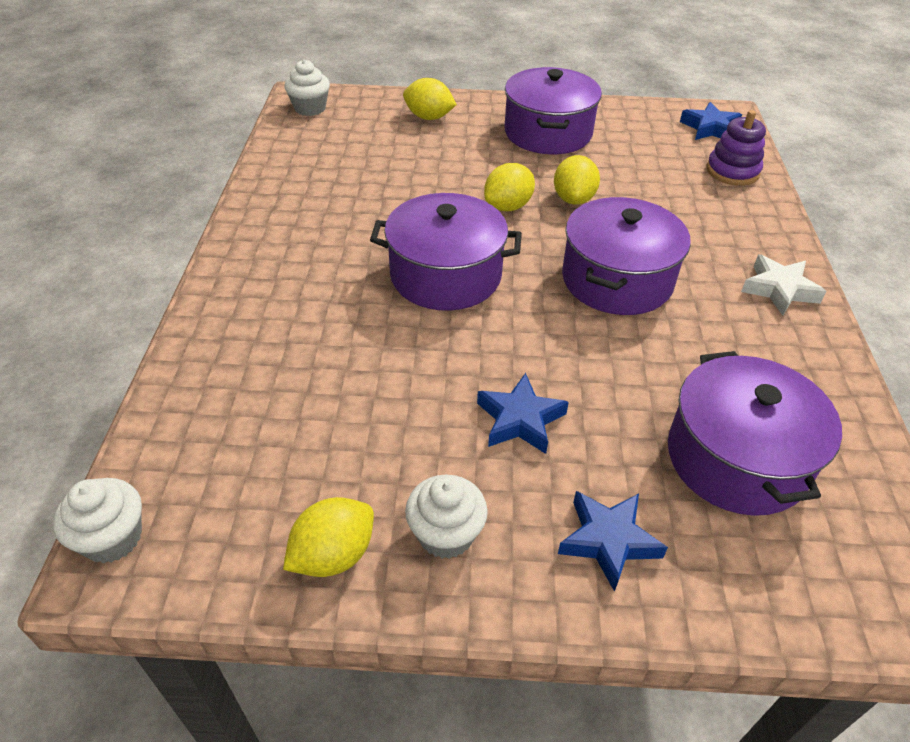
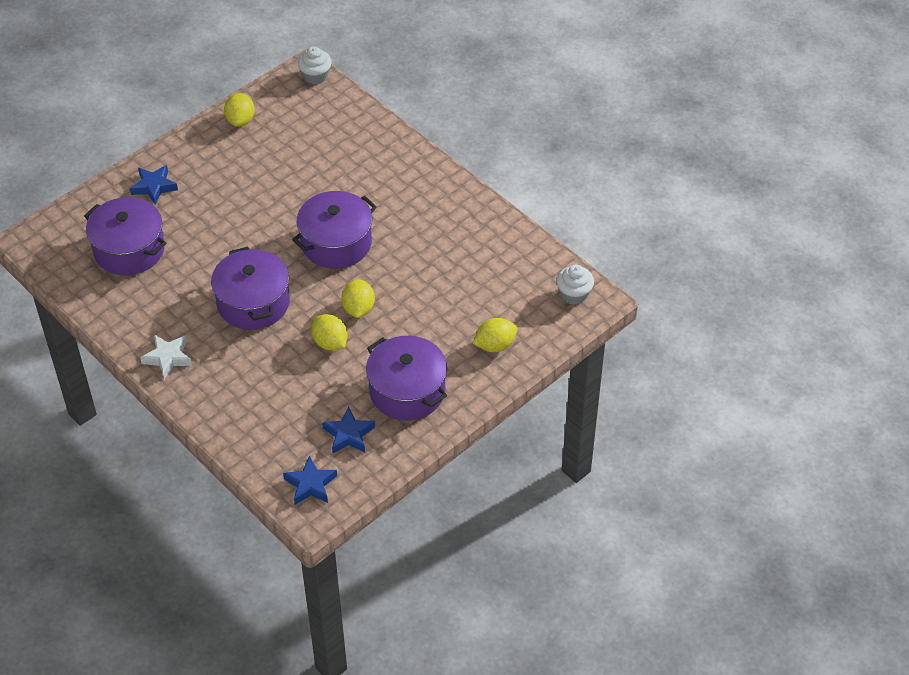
camera: 135 degrees right, 5 degrees up
white cupcake [405,474,488,559] -> none
blue star [477,373,569,454] -> blue star moved to [322,406,375,454]
purple stacking toy [707,110,766,185] -> none

